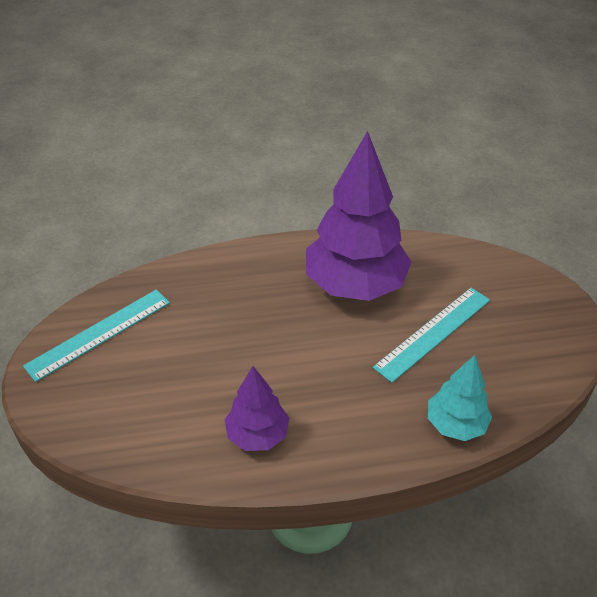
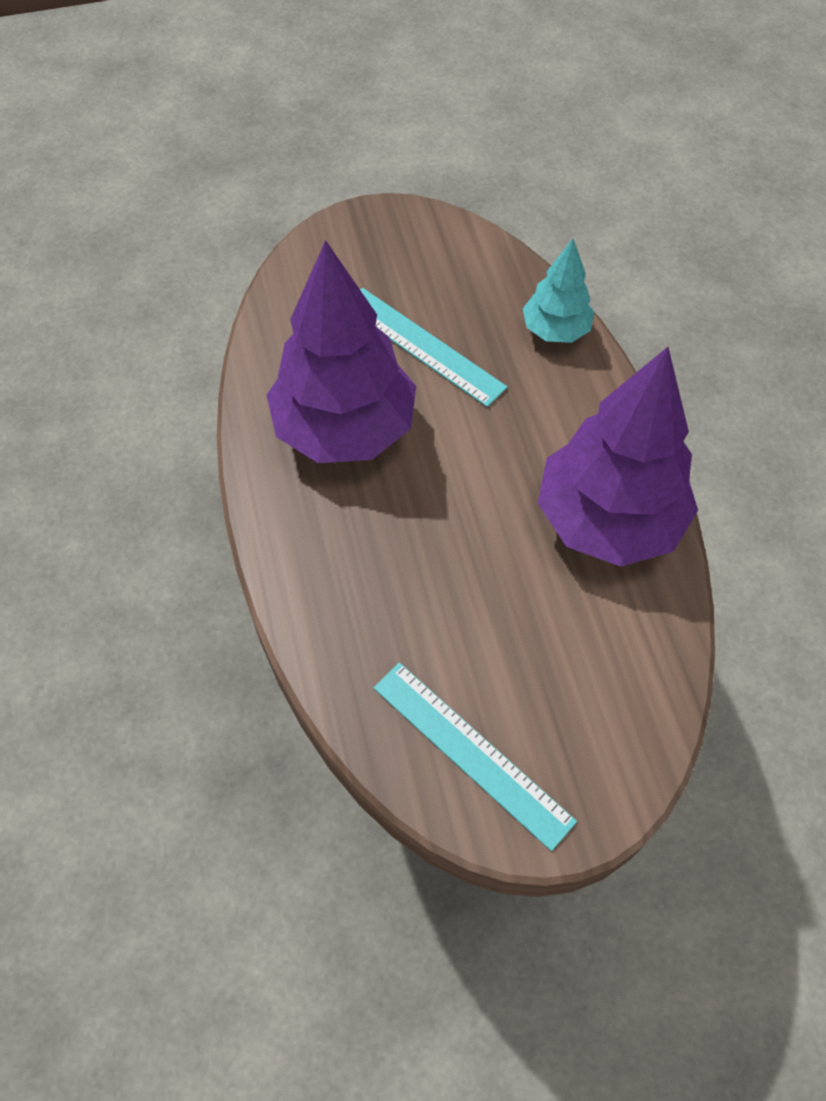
camera: 95 degrees left, 15 degrees up
purple tree [225,366,289,451] -> purple tree [538,347,698,567], size x1.93

